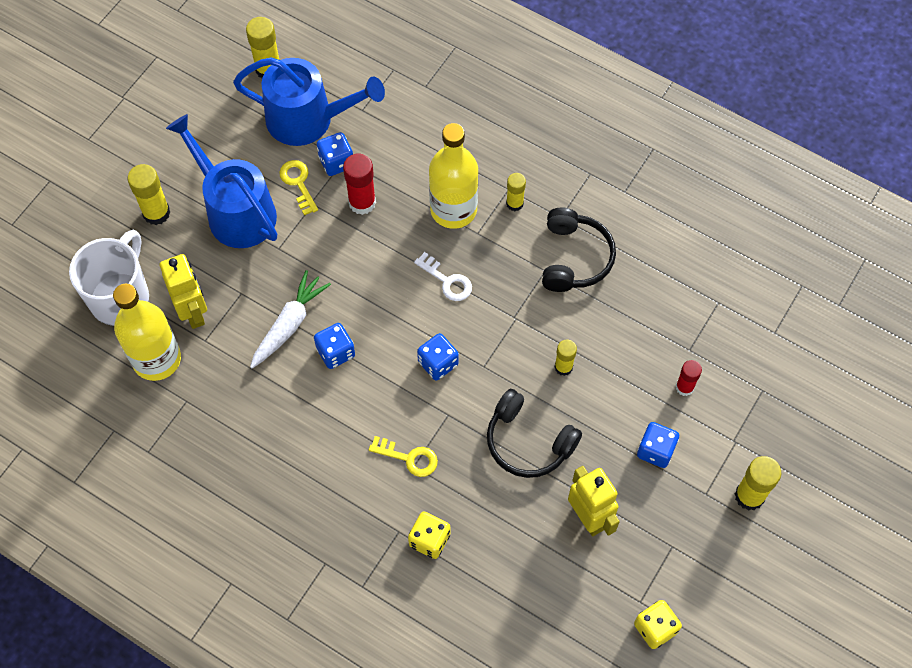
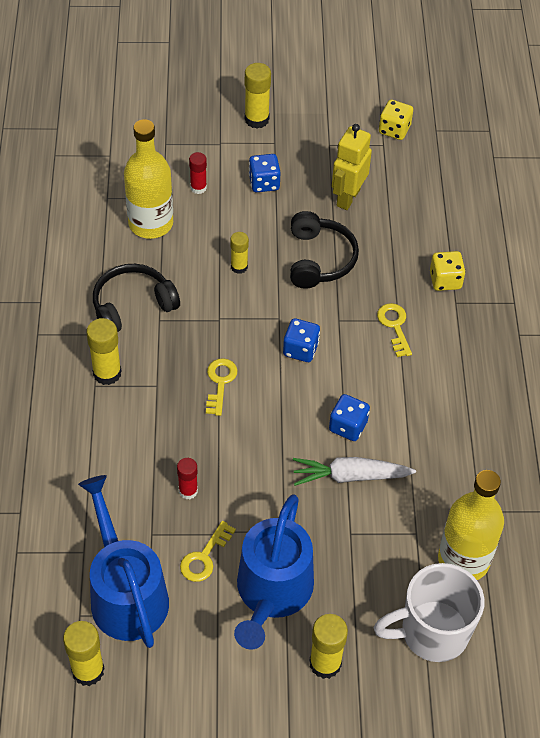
camera: 125 degrees left, 10 degrees down
yellow robot [160,254,207,329] -> none
blue dice [317,132,353,176] -> none
red glue stick [343,154,376,215] -> red glue stick [177,458,198,499], size x0.64
white key [414,252,472,301] -> yellow key [206,358,237,416]
yellow bottle [429,123,478,229] -> yellow bottle moved to [124,119,173,239]
yellow glue stick [506,173,526,211] -> yellow glue stick [87,318,122,385], size x1.57

